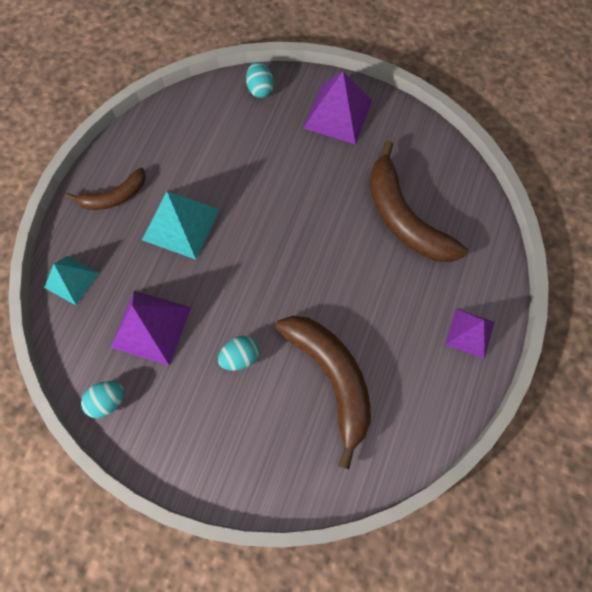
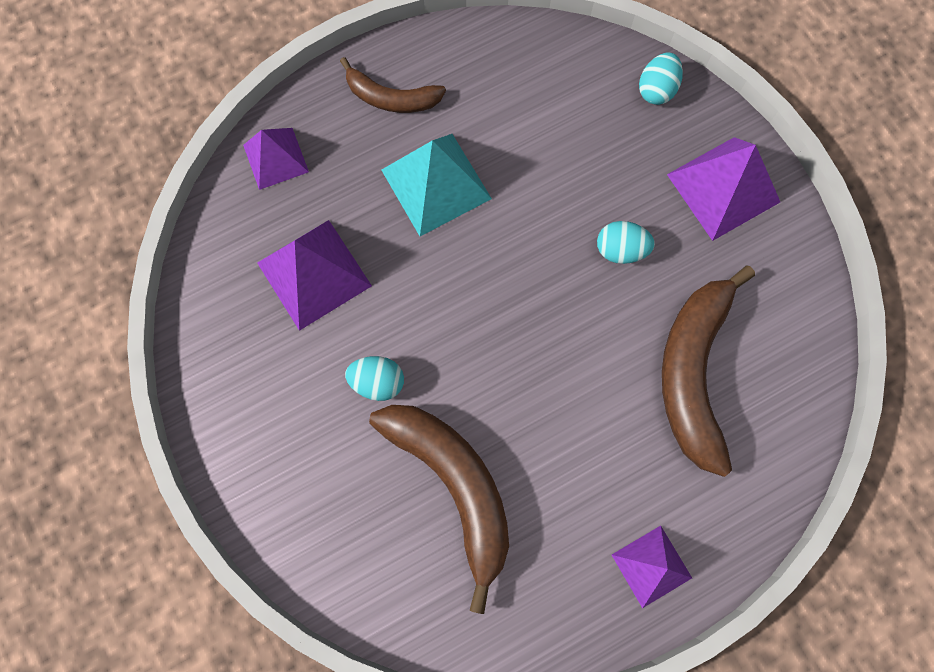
camera: 40 degrees right, 5 degrees up
turquoise pyramid [44,256,99,305] -> purple pyramid [243,128,309,190]
turquoise egg [81,381,124,418] -> turquoise egg moved to [597,221,655,264]
brown banana [276,316,371,469] -> brown banana turned 45 degrees counterclockwise [369,405,509,614]

